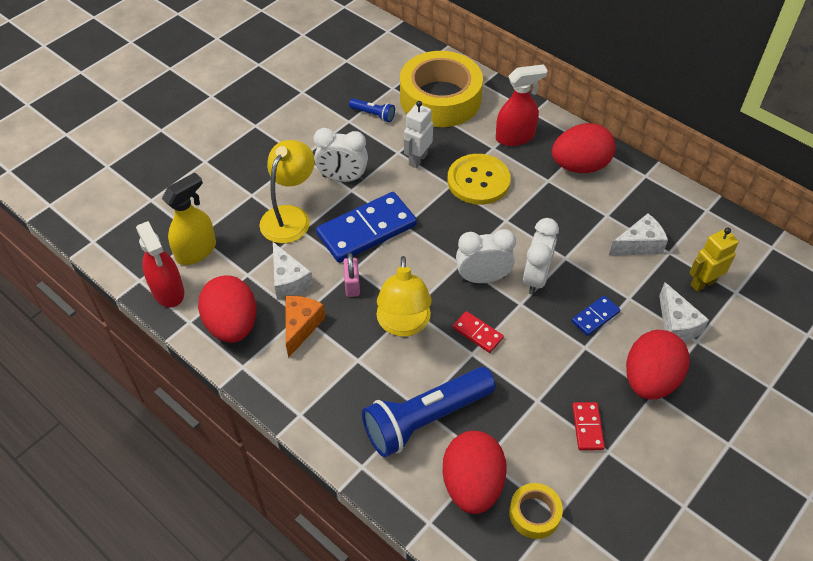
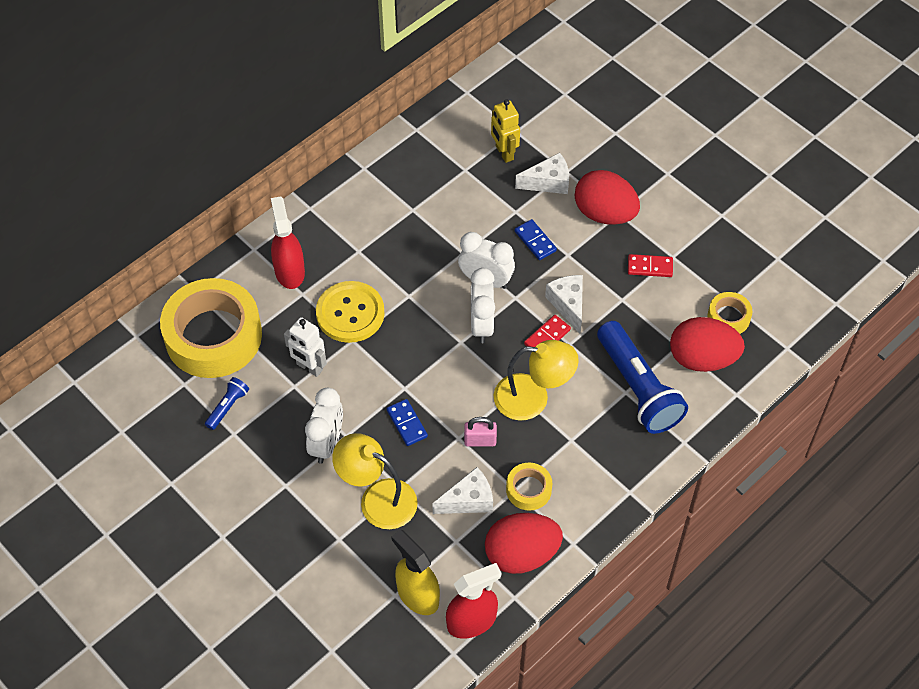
camera: 85 degrees left, 5 degrees up
orange cheese [285,296,325,358] -> yellow tape [506,463,552,511]
blue domino [316,192,417,263] -> blue domino [387,399,428,446], size x0.47
red egg [552,123,616,173] -> none
white cheese [609,213,668,255] -> white cheese moved to [545,275,583,333]

